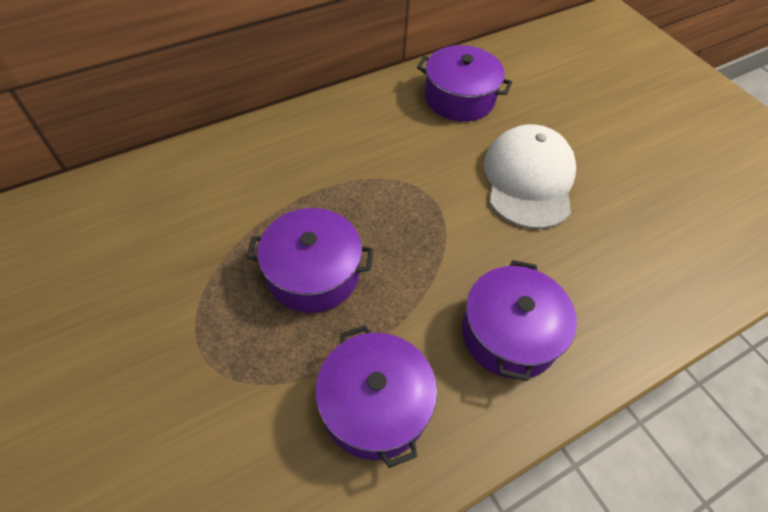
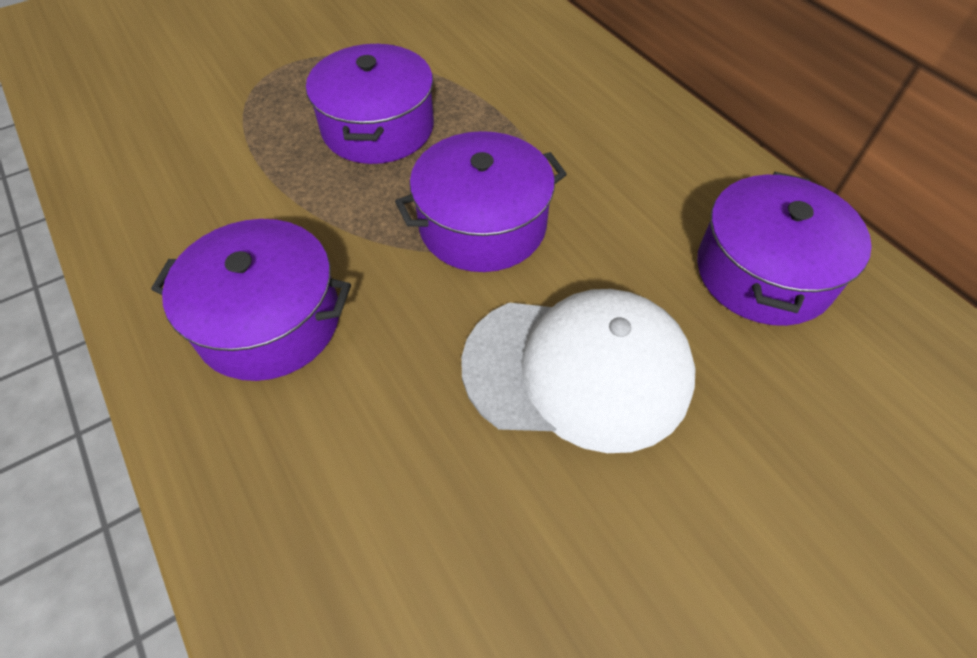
camera: 90 degrees right, 0 degrees up
purple pot [316,325,437,468] -> purple pot moved to [395,131,567,272]

